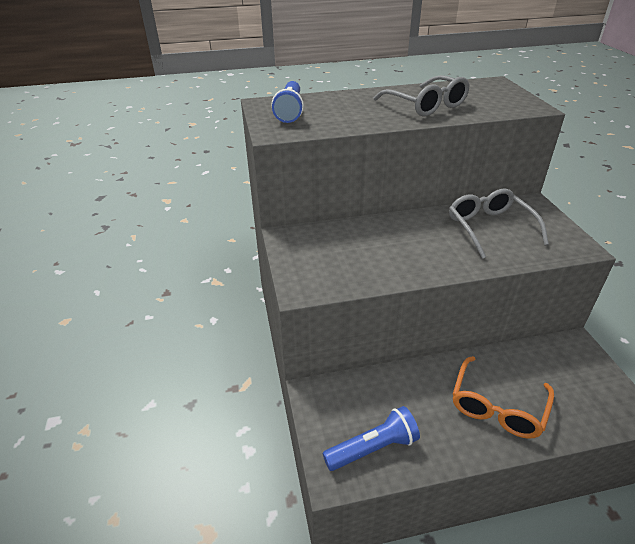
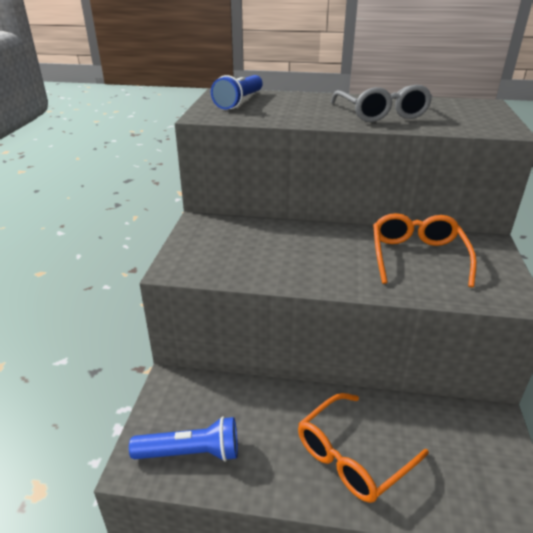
camera: 20 degrees right, 5 degrees down
grey glasses [449,189,549,259] -> orange glasses [373,213,477,287]

